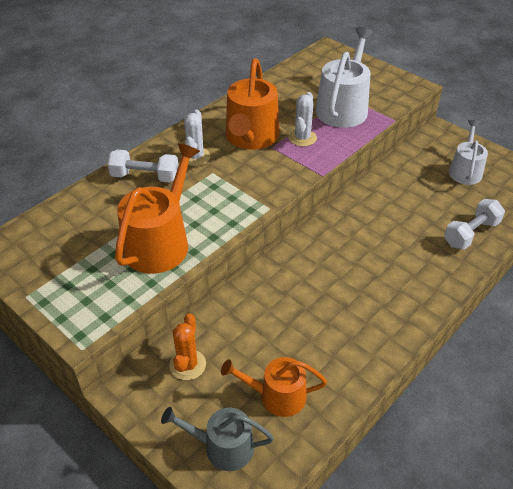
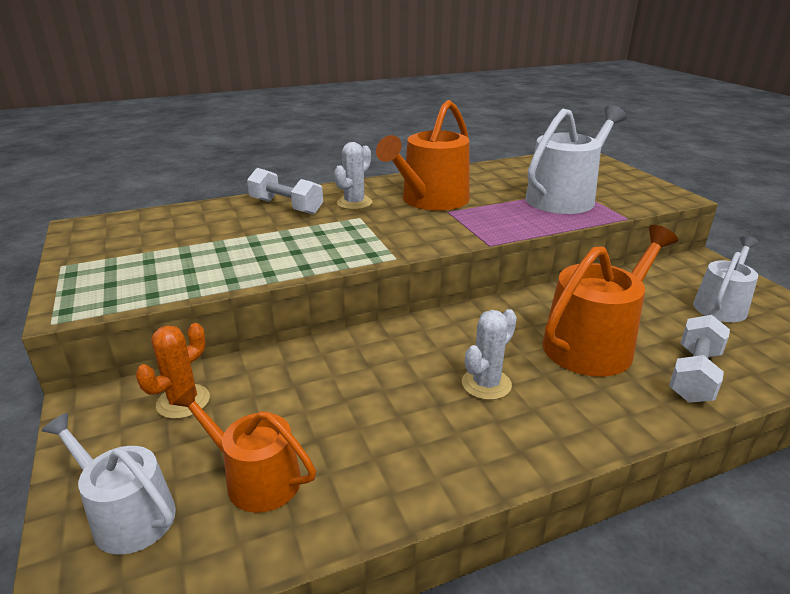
camera: 25 degrees right, 15 degrees down
orange watering can [115,143,200,274] -> orange watering can moved to [542,225,678,377]
grey watering can [161,407,274,471] -> white watering can [41,413,176,555]
white cactus [288,92,317,147] -> white cactus moved to [462,309,517,400]
white dumbbell [444,199,505,249] -> white dumbbell turned 45 degrees counterclockwise [669,315,730,403]

